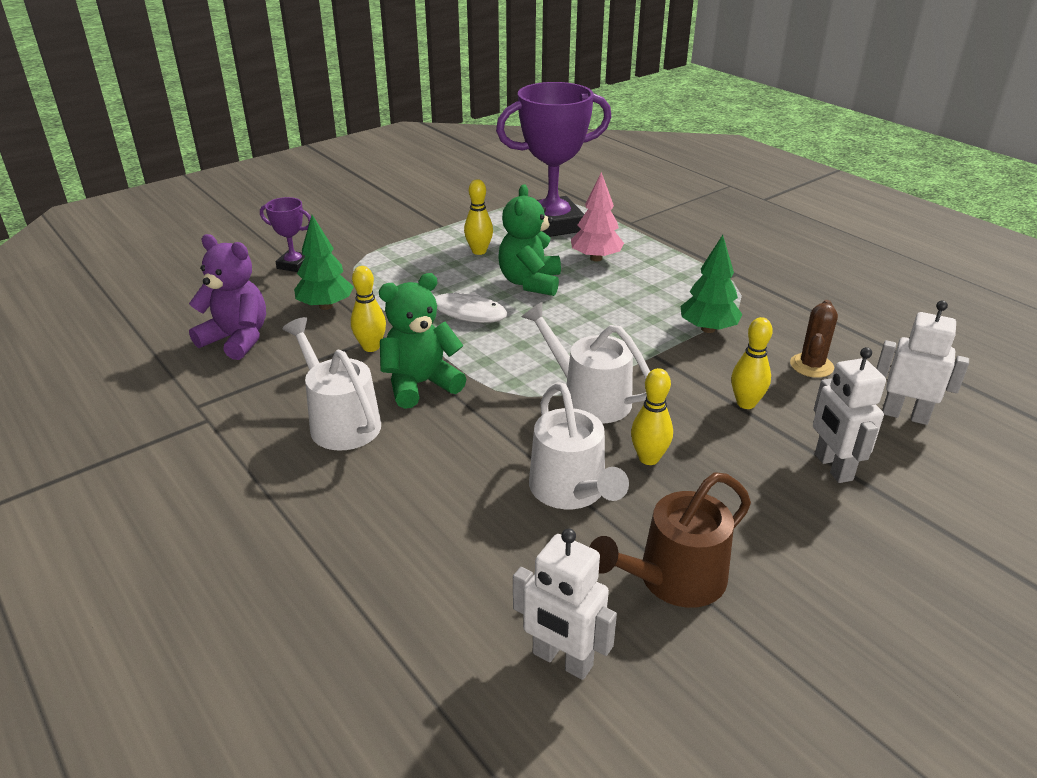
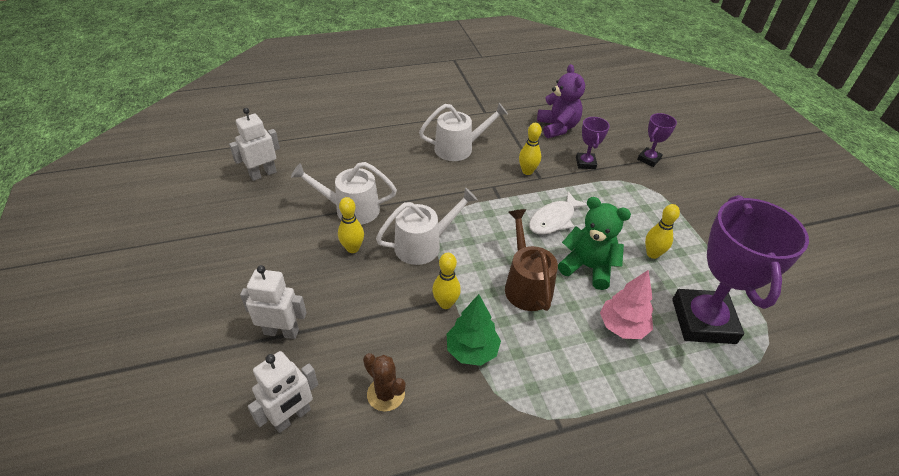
camera: 110 degrees right, 10 degrees up
purple teddy bear [189,234,266,360] -> purple teddy bear turned 60 degrees counterclockwise [537,64,585,138]
green tree [294,215,354,310] -> purple trophy [576,117,610,169]
green teddy bear [379,273,466,409] -> none
brown watering can [589,472,751,608] -> brown watering can moved to [505,209,558,311]
yellow bowling pin [731,317,773,409] -> yellow bowling pin moved to [432,253,461,309]

